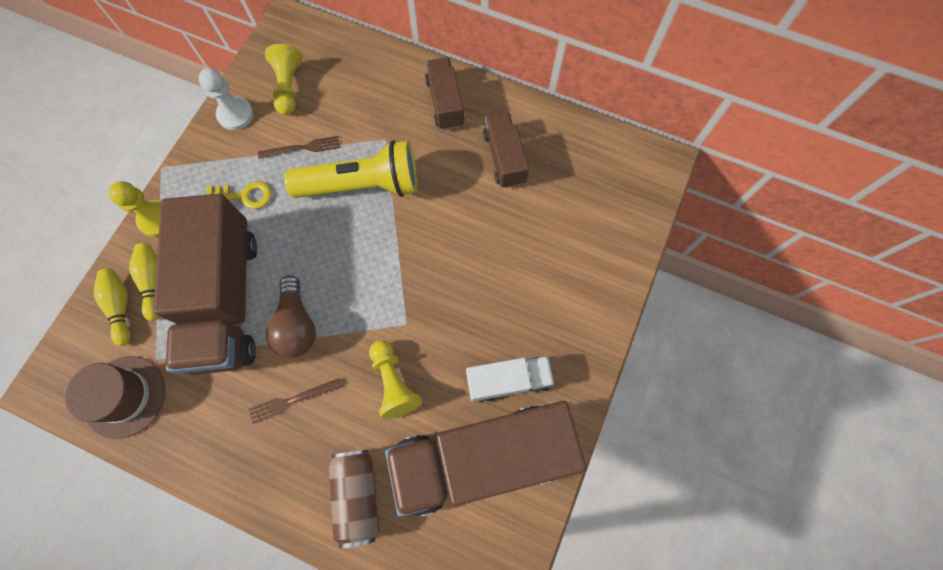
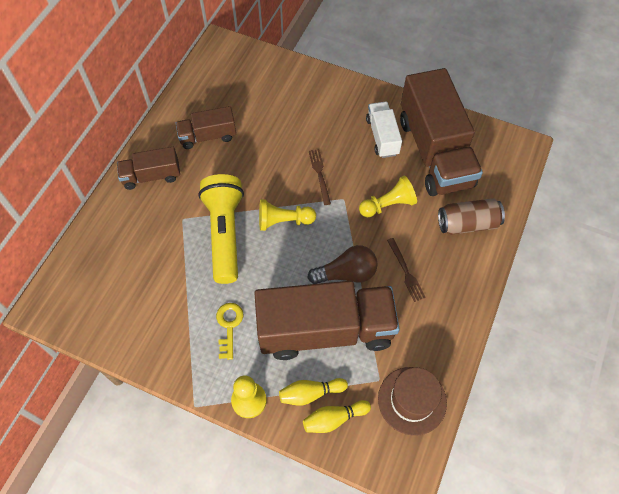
camera: 90 degrees left, 10 degrees down
white pawn [198,68,253,130] -> none
brown fork [258,136,340,159] -> brown fork moved to [309,149,331,205]
yellow pawn [265,44,302,115] -> yellow pawn moved to [259,199,316,231]

